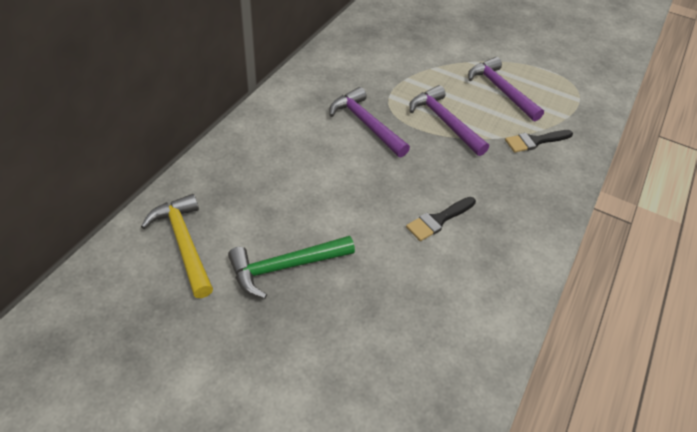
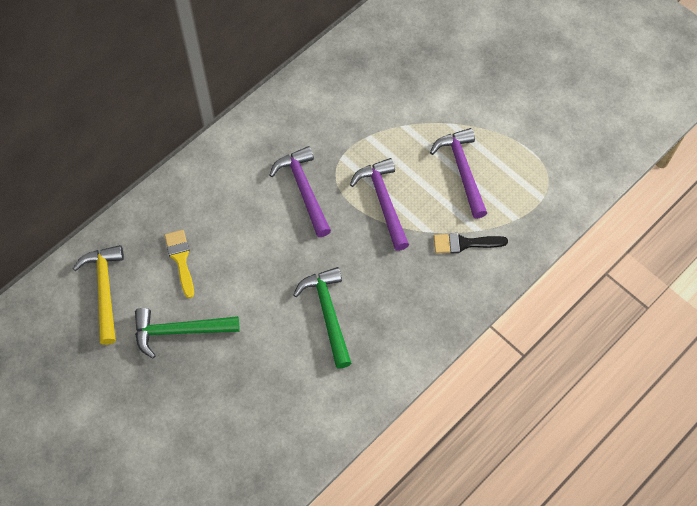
camera: 20 degrees right, 15 degrees up
black brush [406,197,476,241] -> green hammer [293,267,352,368]
none -> yellow brush [164,230,194,298]

